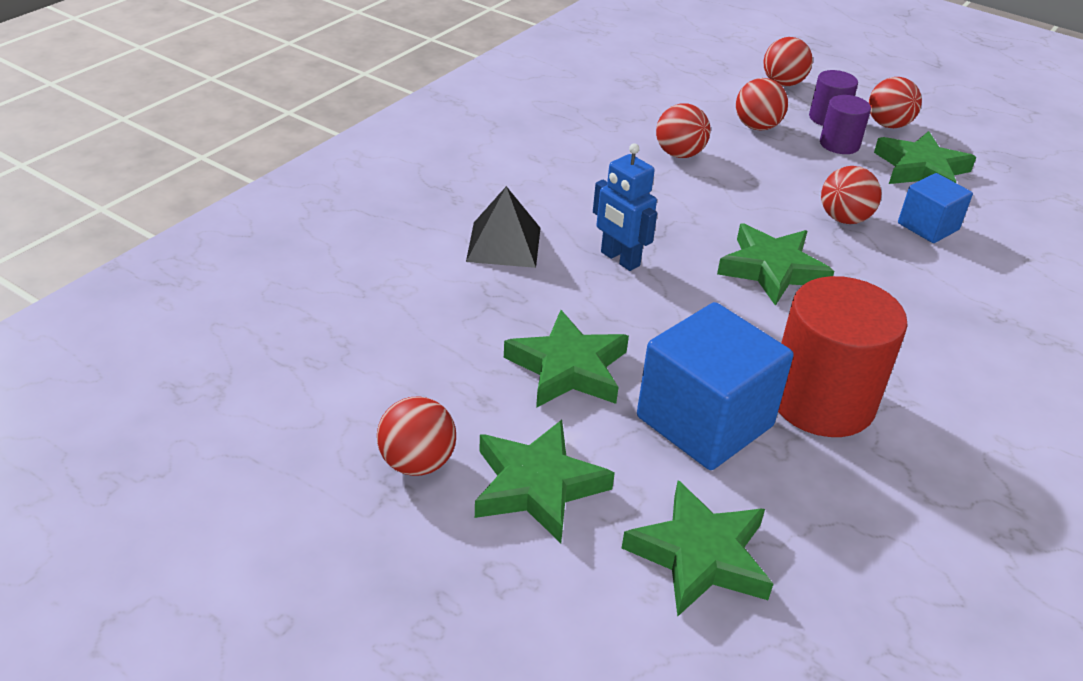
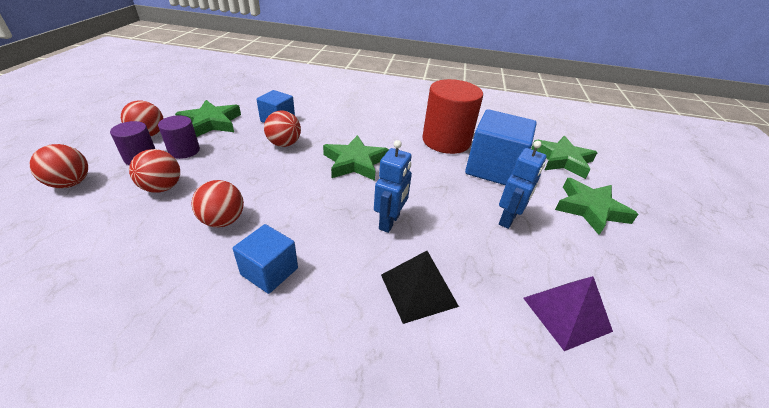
camera: 115 degrees left, 0 degrees up
red ball [377,396,456,476] -> none
green star [504,310,629,408] -> blue robot [499,141,546,229]
none -> blue cube [233,224,298,294]
none -> purple pyramid [523,276,613,351]

